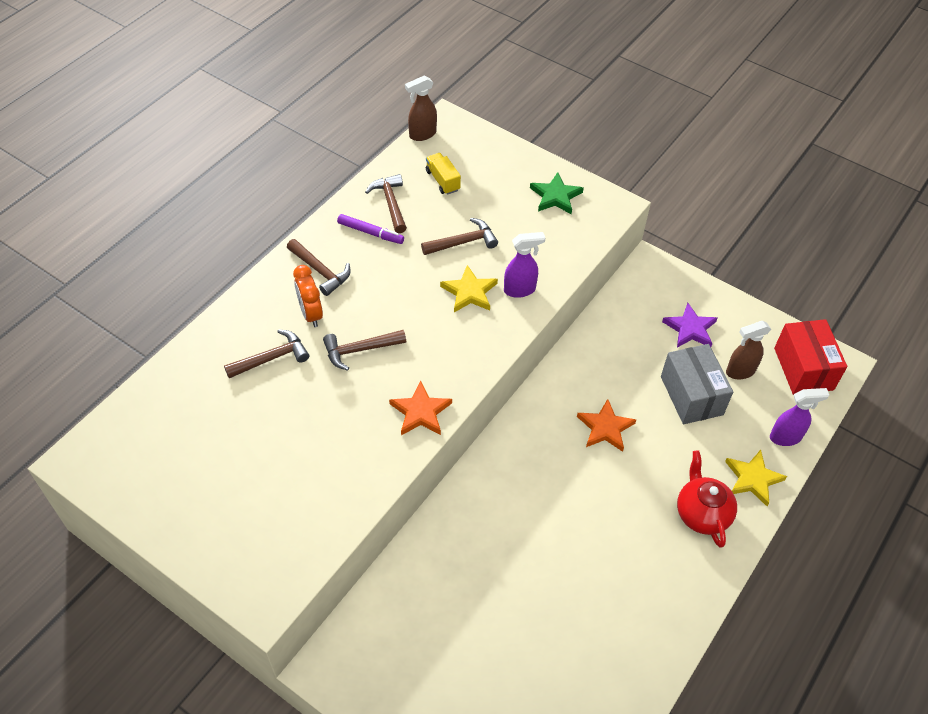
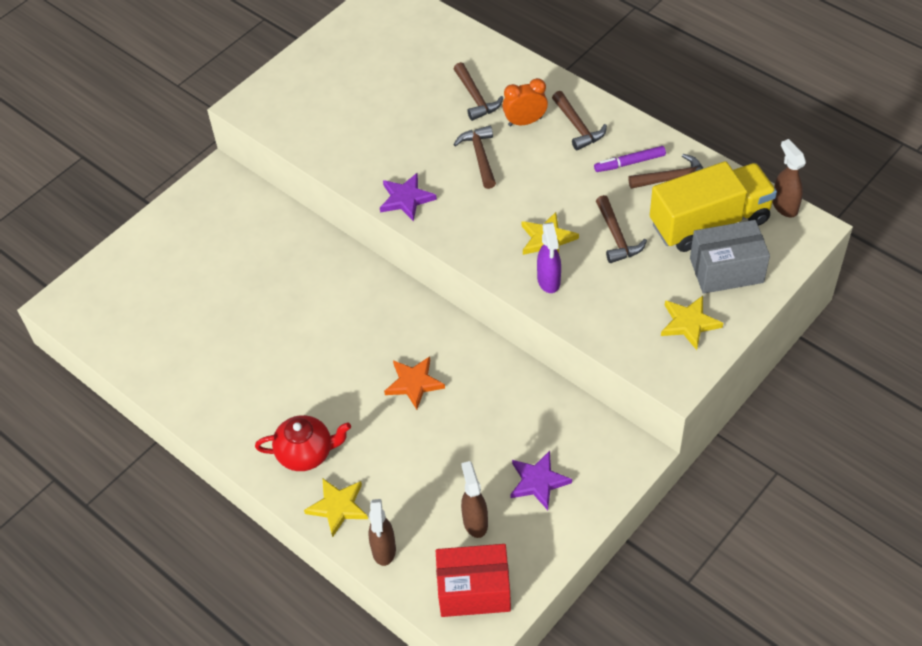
camera: 100 degrees right, 0 degrees up
brown hammer [287,239,351,296] -> brown hammer turned 75 degrees counterclockwise [552,91,607,151]
purple marker [337,214,404,244] -> purple marker turned 45 degrees clockwise [594,146,666,172]
orange star [389,381,452,435] -> purple star [380,173,437,222]
yellow truck [426,153,461,195] -> yellow truck [650,161,777,252], size x2.31
green star [530,172,584,215] -> yellow star [661,296,723,350]
grey box [661,344,733,424] -> grey box moved to [690,220,770,294]
purple spray bottle [770,388,829,446] -> brown spray bottle [369,499,396,566]

